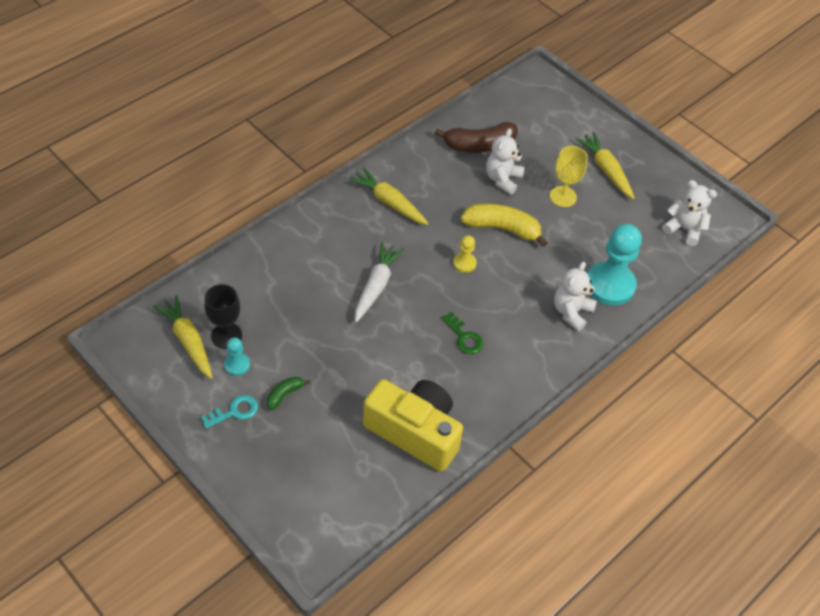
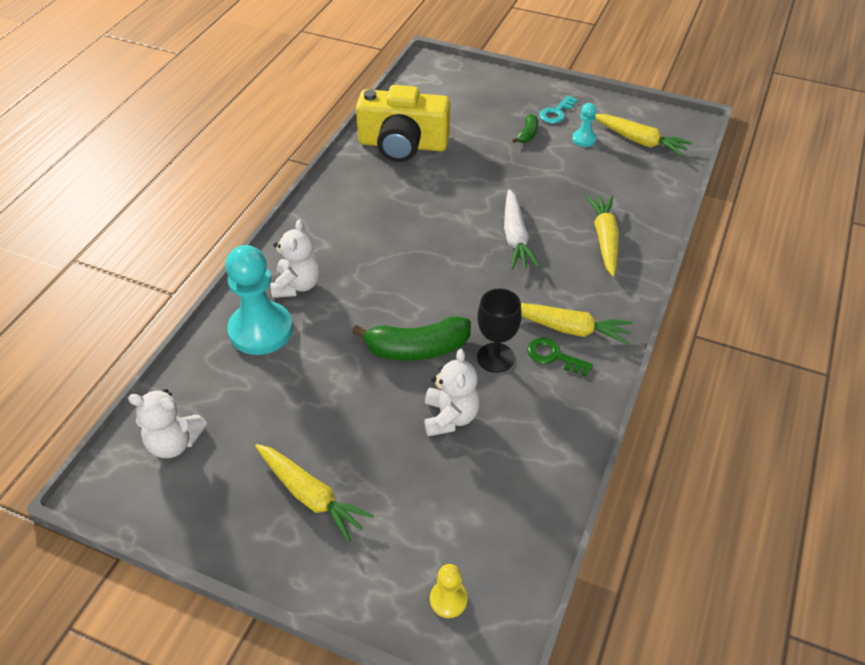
camera: 160 degrees right, 5 degrees down
black goblet [204,284,242,349] -> black goblet moved to [477,289,522,373]
brown banana [435,122,518,152] -> none
green key [442,312,484,354] -> green key moved to [527,338,593,377]
yellow pawn [453,235,477,273] -> yellow pawn moved to [430,564,468,618]
yellow banana [461,203,548,247] -> green banana [352,316,471,361]
yellow goblet [550,146,588,207] -> none
none -> yellow carrot [586,195,619,276]

